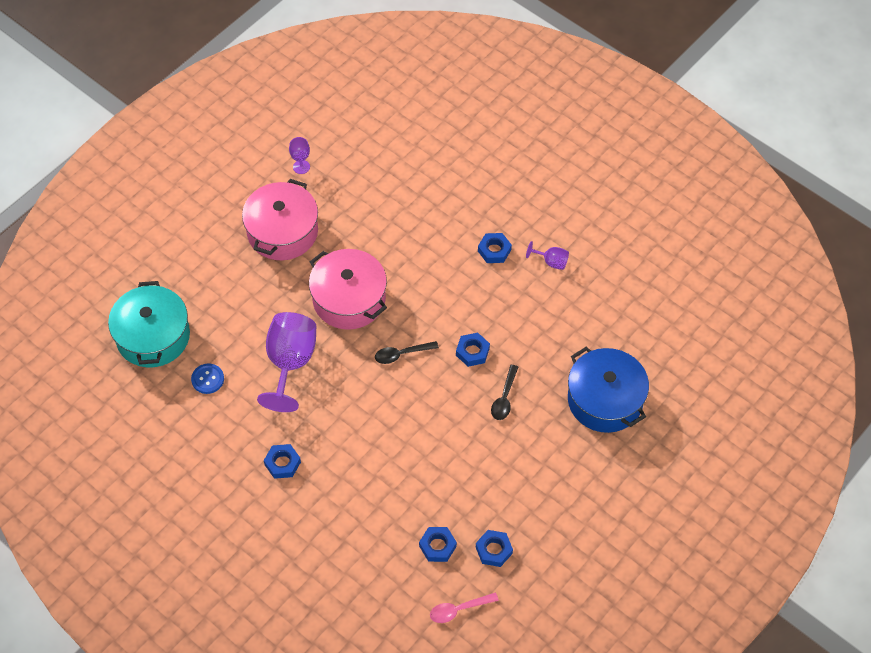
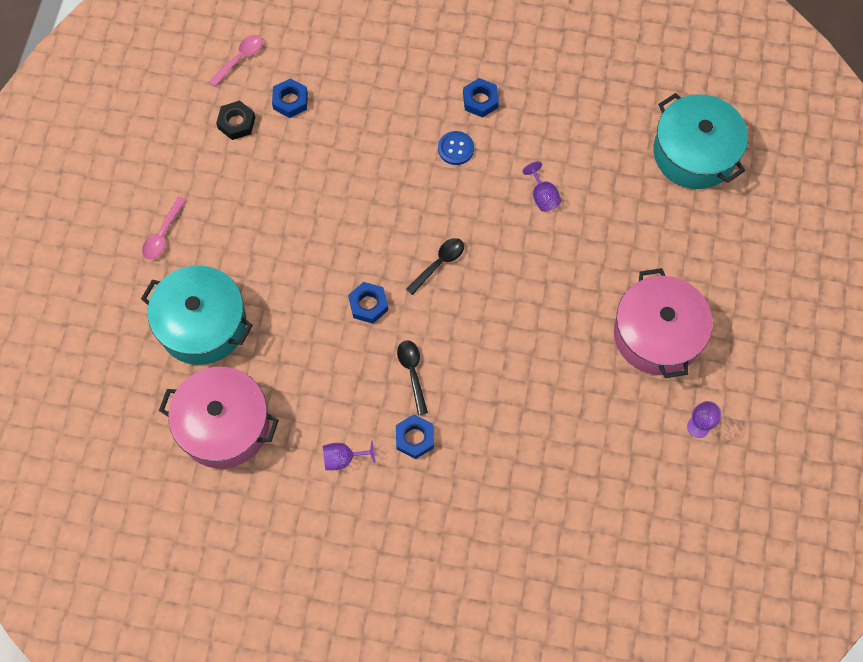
camera: 150 degrees right, 10 degrees up
blue button [191,363,224,394] -> blue button moved to [438,131,474,165]
purple goblet [257,312,316,412] -> purple goblet [523,161,561,212], size x0.45
pink pot [309,249,387,330] -> pink pot moved to [159,367,279,469]
blue nut [476,530,513,567] -> black nut [216,101,255,140]
black spoon [491,365,518,420] -> black spoon moved to [397,340,428,415]
blue pot [568,347,649,433] -> turquoise pot [141,265,253,365]
none -> pink spoon [142,196,186,259]

